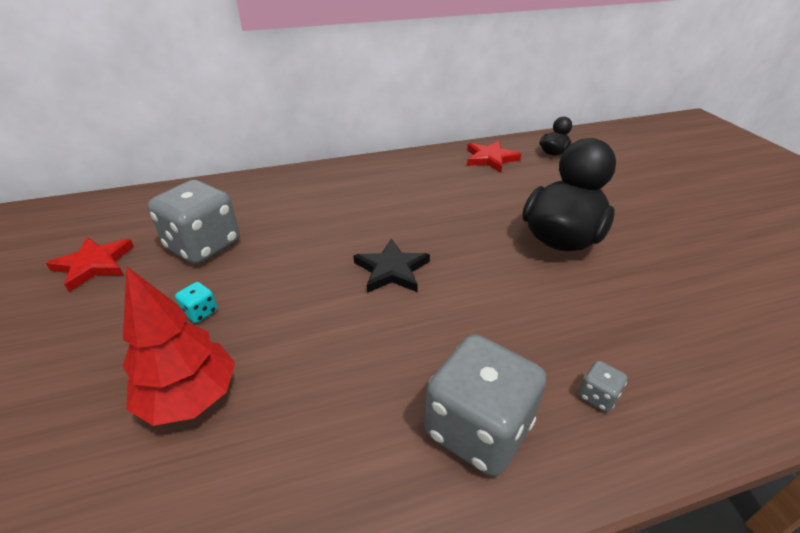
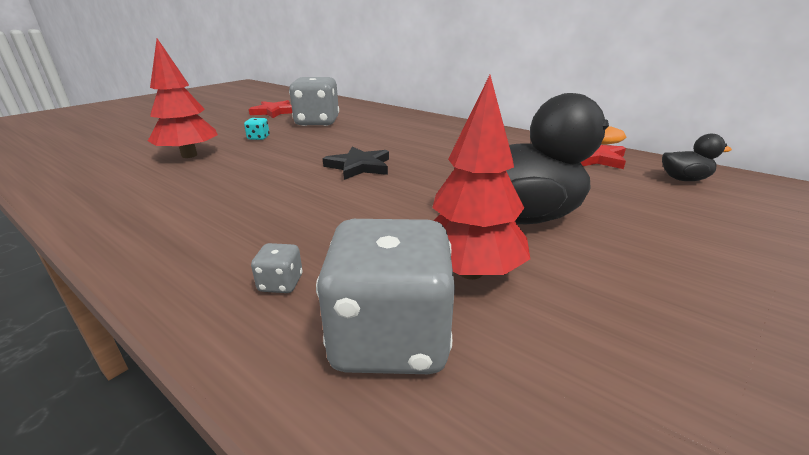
camera: 55 degrees right, 10 degrees down
grey dice [424,334,547,477] -> grey dice moved to [316,219,455,374]
none -> red tree [432,75,530,280]

